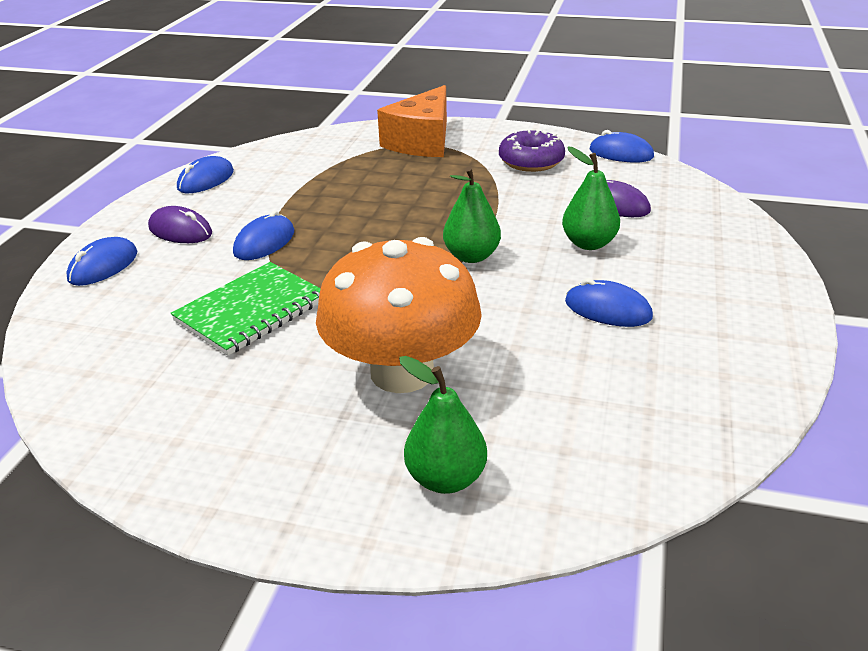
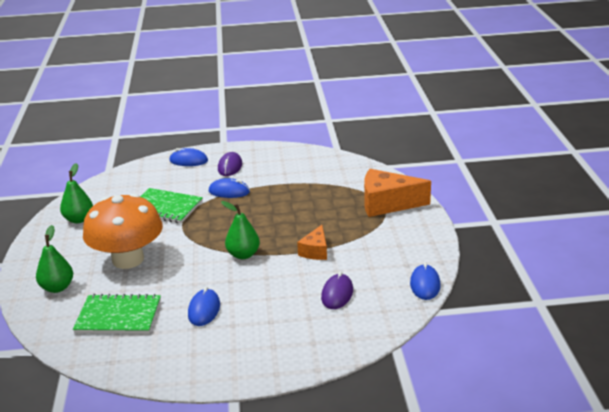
camera: 70 degrees right, 5 degrees down
blue mouse [177,156,234,193] -> none
purple donut [499,129,565,172] -> none
green pear [562,147,620,250] -> green pear moved to [60,163,93,223]
none -> green notebook [73,294,161,334]
none -> orange cheese [297,225,327,260]

